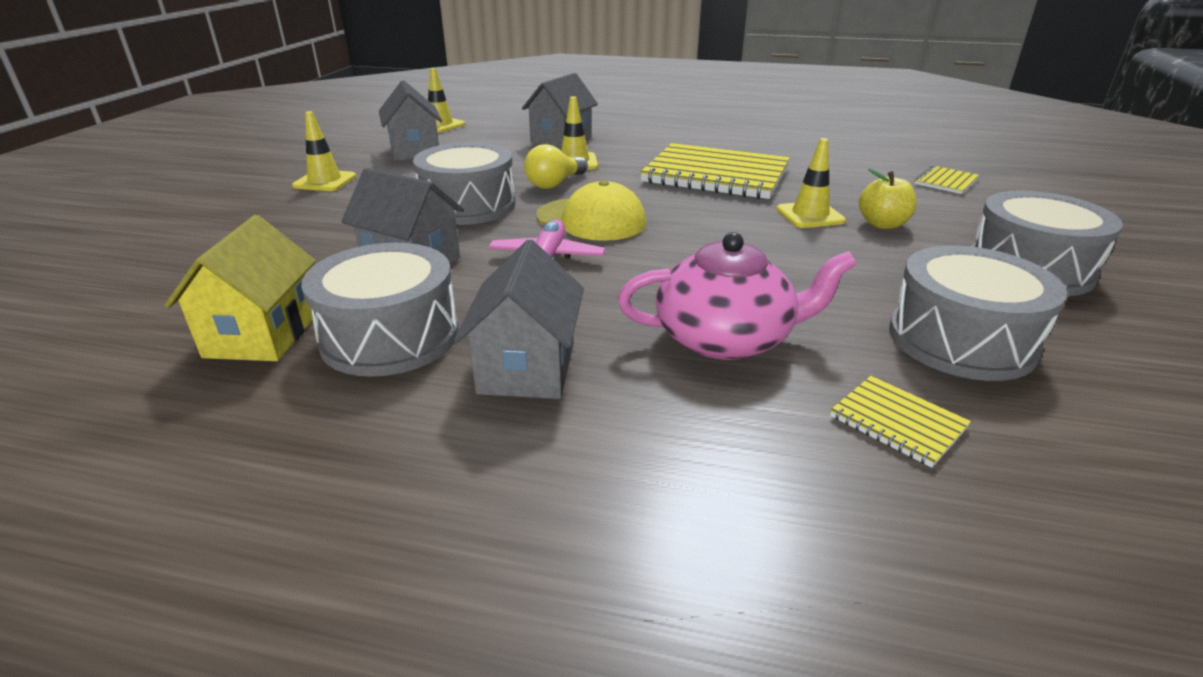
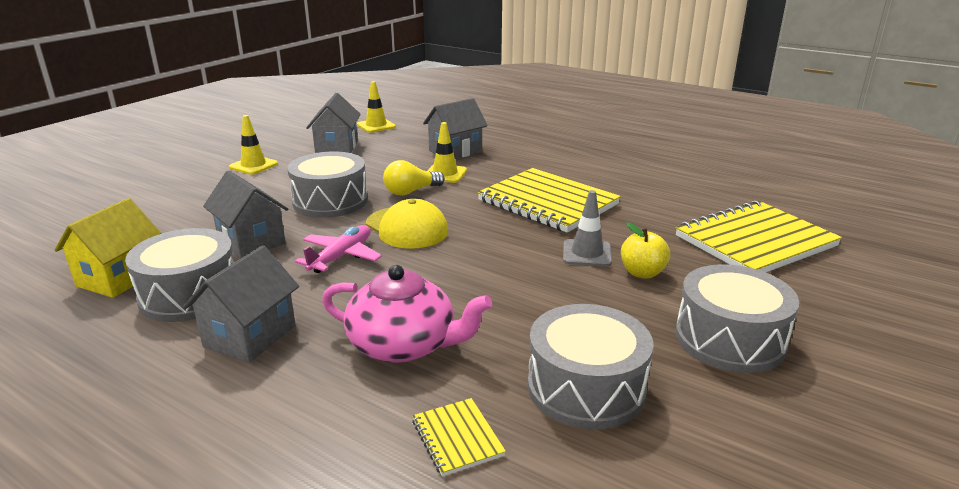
camera: 20 degrees right, 5 degrees down
yellow traffic cone [776,138,846,228] -> grey traffic cone [563,190,612,267]
yellow notebook [915,165,979,194] -> yellow notebook [676,200,842,272], size x2.30

